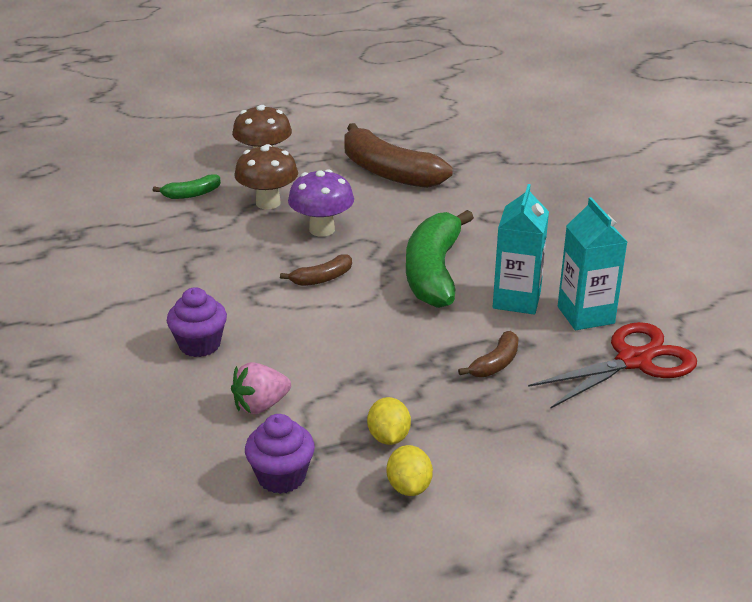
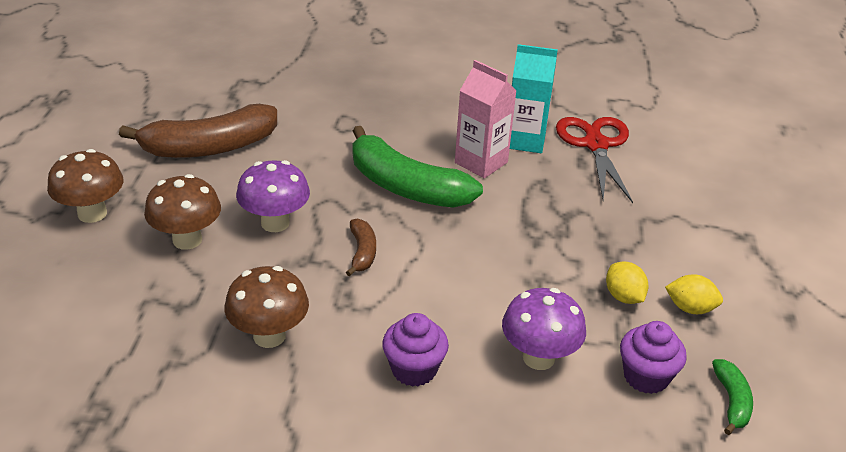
camera: 65 degrees left, 5 degrees up
green banana [153,174,221,199] -> green banana moved to [712,359,753,435]
pink strawberry [231,362,291,415] -> purple mushroom [502,288,586,370]
yellow lemon [367,397,411,445] -> yellow lemon turned 45 degrees clockwise [606,262,648,304]
brown banana [458,331,519,377] -> none
turquoise carton [493,184,549,314] -> pink carton [455,60,517,178]
none -> brown mushroom [225,266,309,348]

